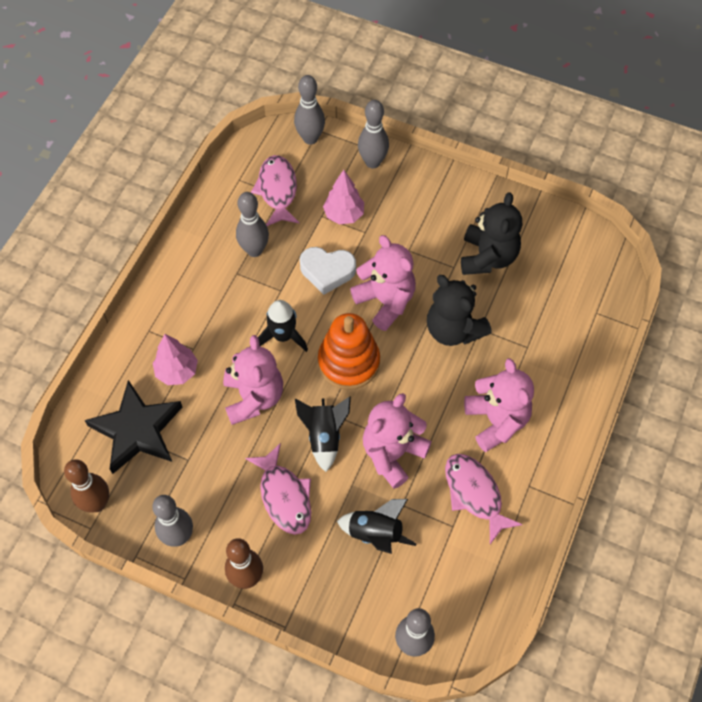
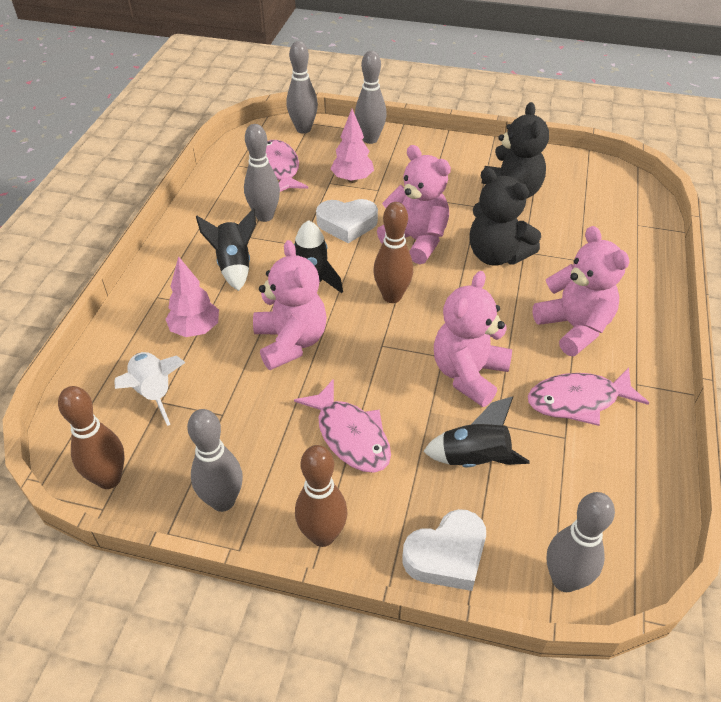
camera: 10 degrees left, 15 degrees down
black star [84,380,182,474] -> white rocket [114,352,186,426]
black rocket [295,396,351,472] -> black rocket moved to [196,208,256,291]
orange stacking toy [318,313,380,390] -> brown bowling pin [373,202,413,303]
pink fish [445,454,523,544] -> pink fish turned 60 degrees counterclockwise [528,368,649,426]
none -> white heart [403,509,486,591]

